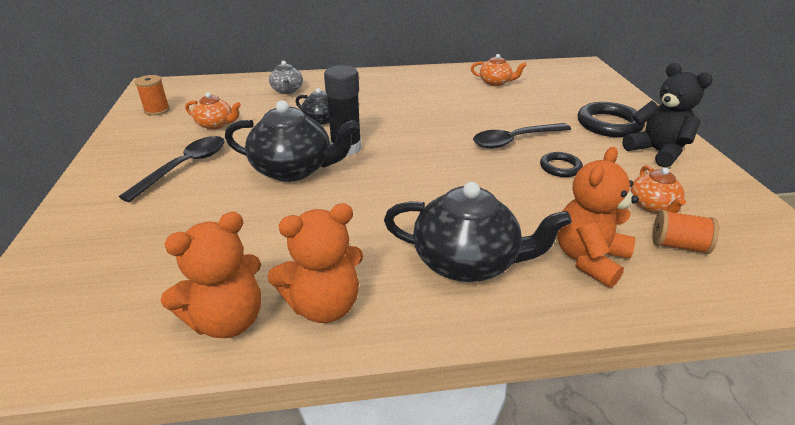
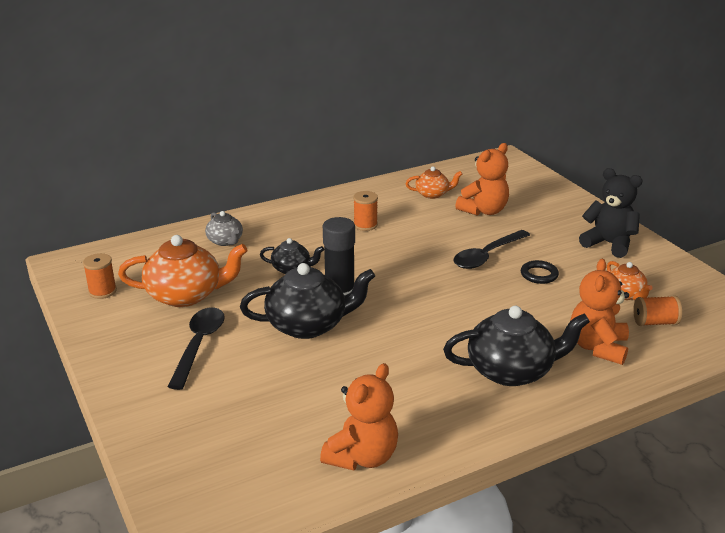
camera: 20 degrees left, 5 degrees down
orange teapot [185,92,241,130] -> orange teapot [118,235,248,307], size x1.86
orange teddy bear [267,203,363,323] -> orange teddy bear moved to [455,143,509,216]
black ring [578,102,645,137] -> none
none -> orange spool [353,191,378,231]

